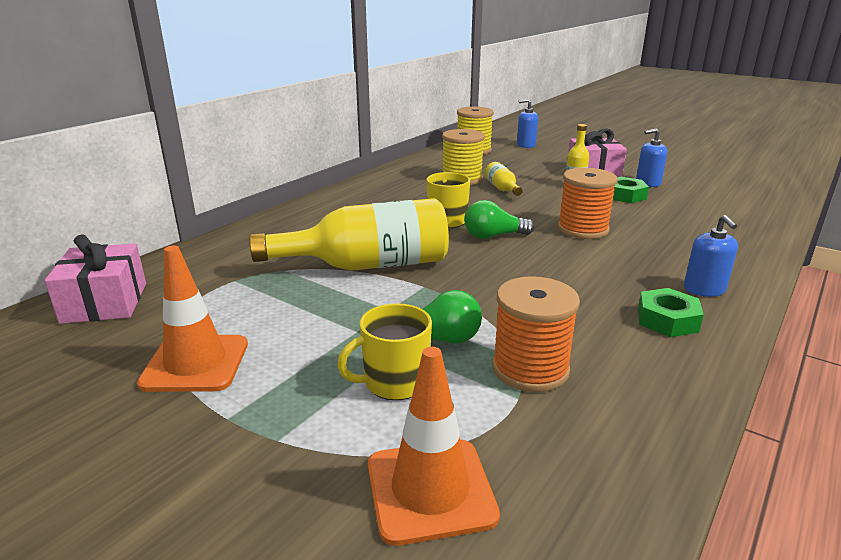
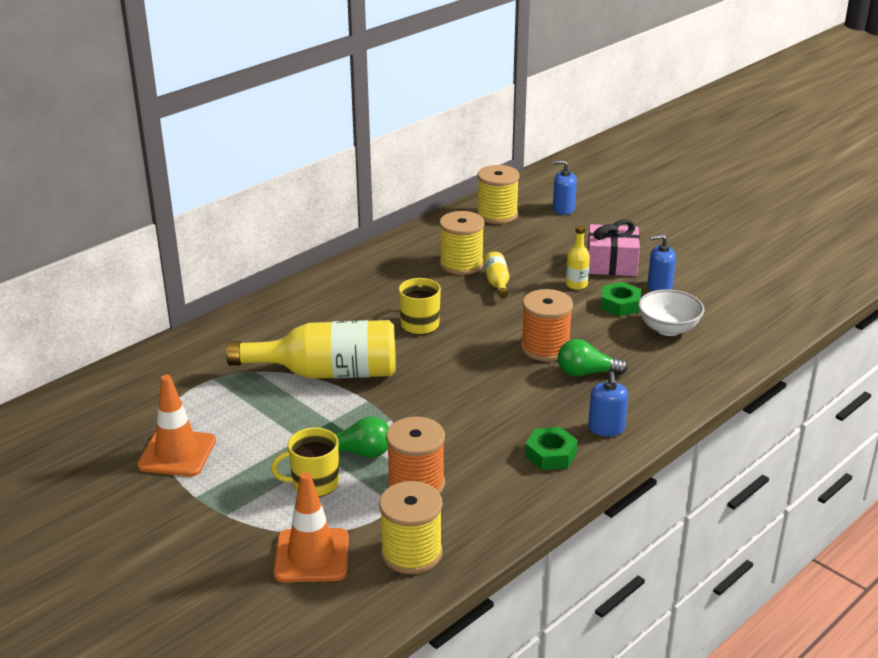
camera: 10 degrees right, 5 degrees up
pink gift [45,234,146,324] -> none
green light bulb [464,200,534,239] -> green light bulb moved to [558,339,628,377]
none -> yellow spool [379,481,443,574]
none -> white bowl [638,289,704,336]

